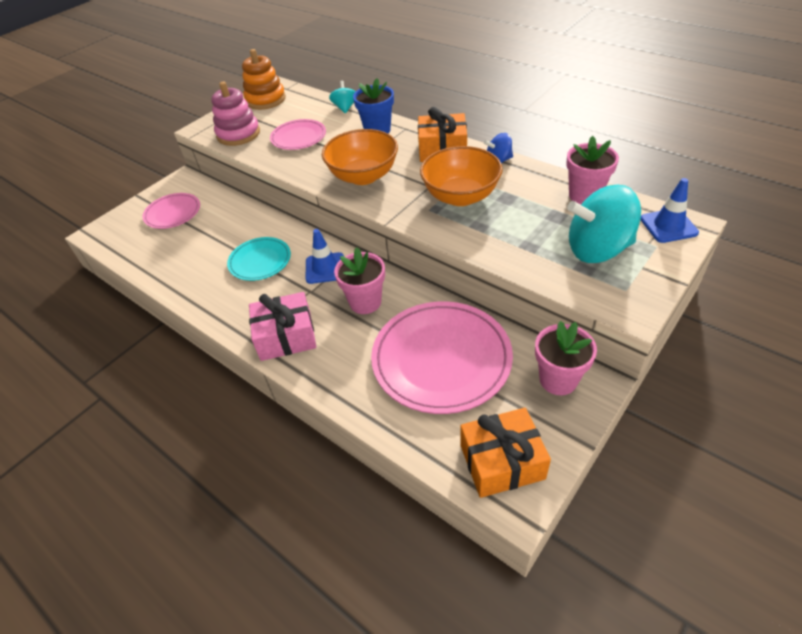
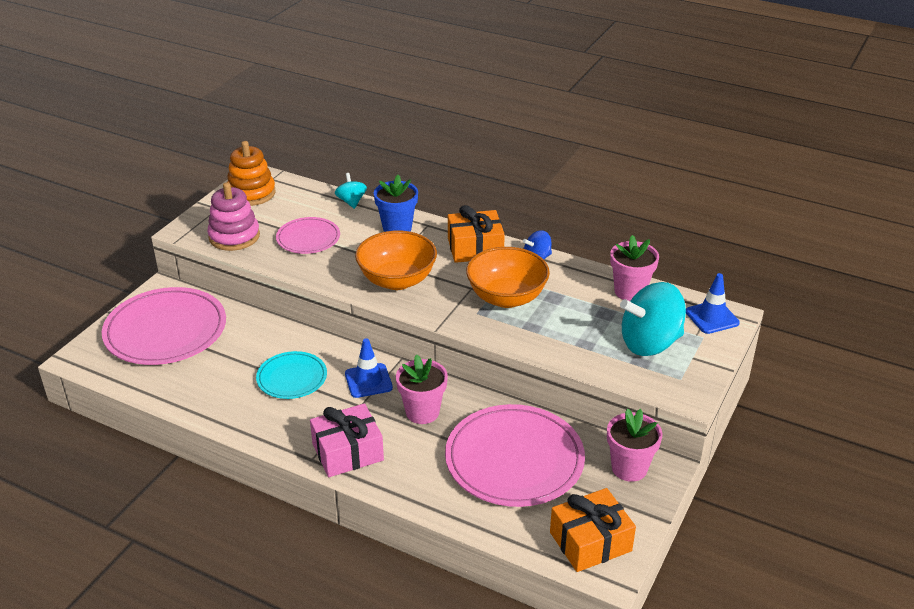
camera: 15 degrees left, 10 degrees down
pink plate [142,193,200,229] -> pink plate [102,287,226,365], size x1.81

